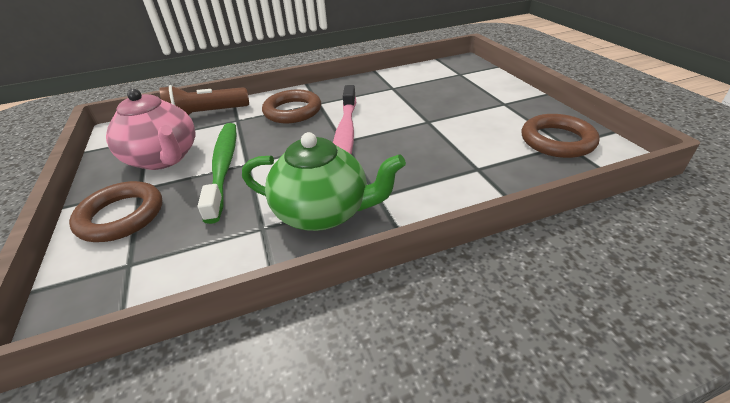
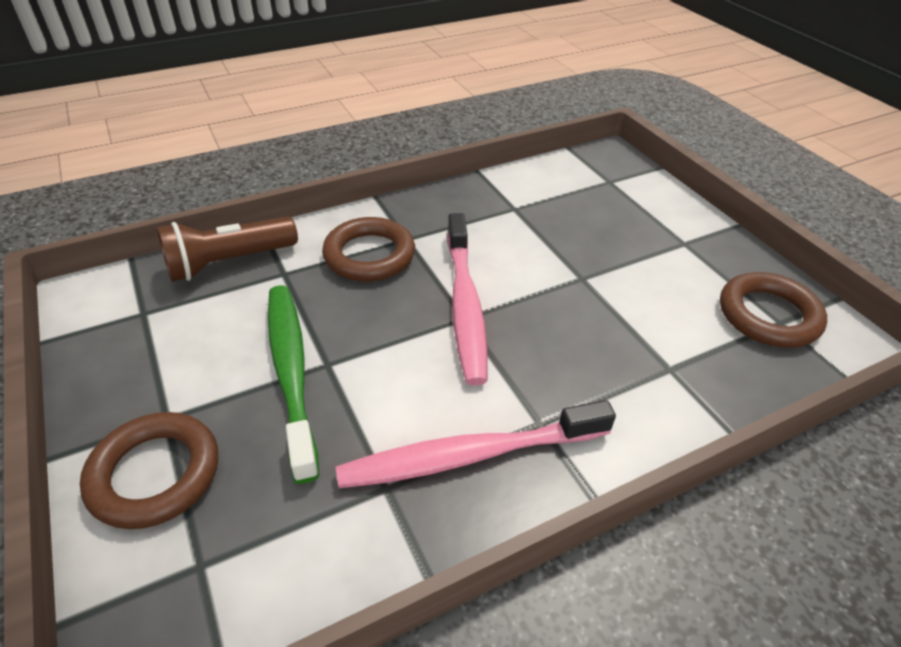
camera: 10 degrees left, 5 degrees up
pink teapot [106,89,195,170] -> none
green teapot [242,132,406,231] -> pink toothbrush [336,400,616,488]

